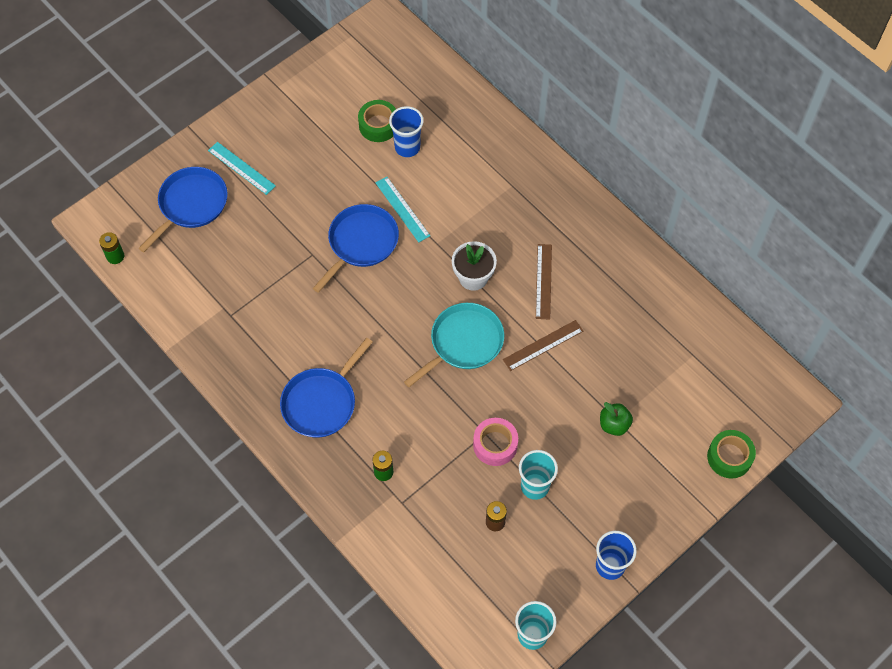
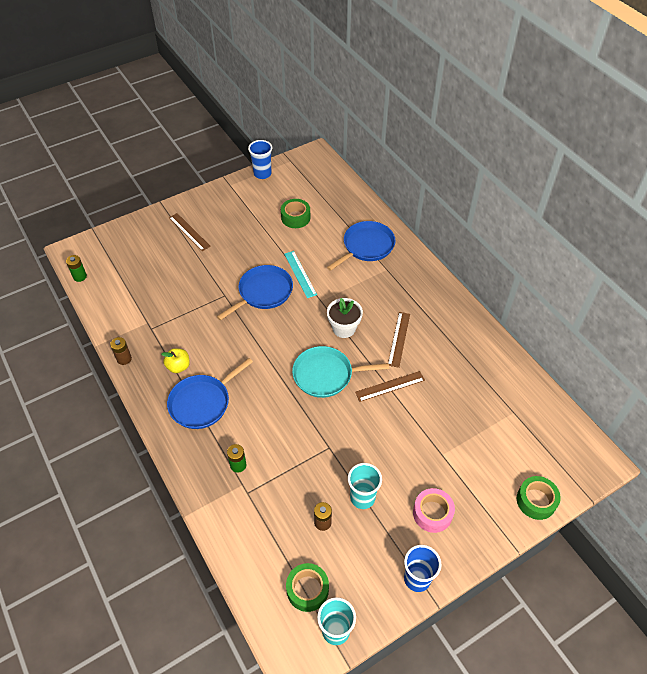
camera: 10 degrees right, 10 degrees down
blue pan [138,167,228,252] -> blue pan moved to [327,221,396,271]
turquoise ruler [208,142,276,195] -> brown ruler [169,213,211,251]
blue cup [389,106,424,157] -> blue cup moved to [248,140,272,179]
turquoise pan [404,303,504,387] -> turquoise pan turned 150 degrees counterclockwise [292,346,389,398]
pink tape [473,418,518,466] -> pink tape moved to [413,488,455,533]
green apple [600,402,633,436] -> none
none -> brown battery [110,337,132,365]
none -> yellow apple [161,348,190,373]
none -> green tape [286,563,329,612]

